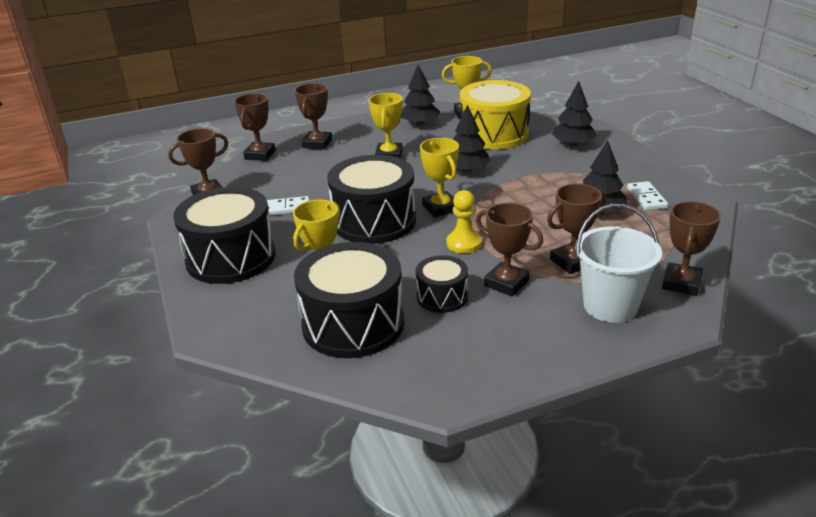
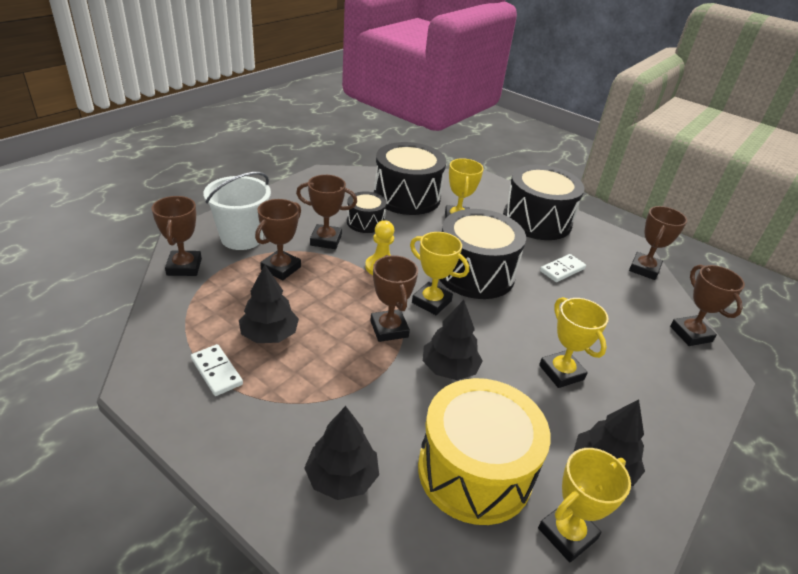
camera: 145 degrees right, 5 degrees up
brown trophy [295,83,332,149] -> brown trophy moved to [370,255,418,342]

